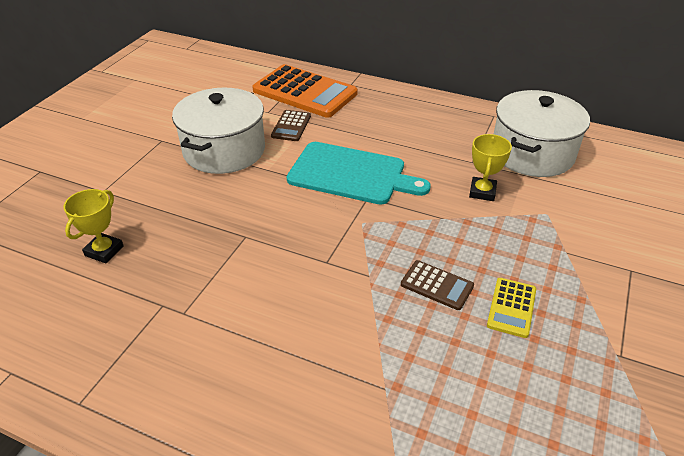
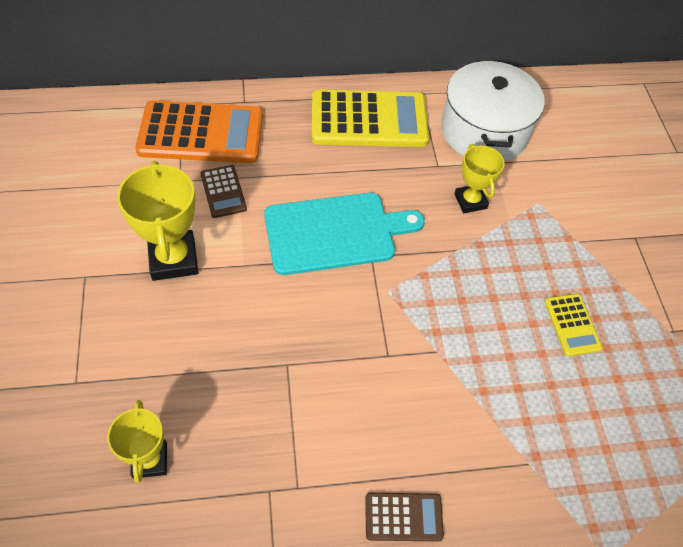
camera: 35 degrees left, 15 degrees up
white pot [172,88,265,174] -> yellow trophy [117,161,198,281]
brown calculator [401,260,474,310] -> brown calculator moved to [365,493,444,541]
none -> yellow calculator [312,90,429,147]

